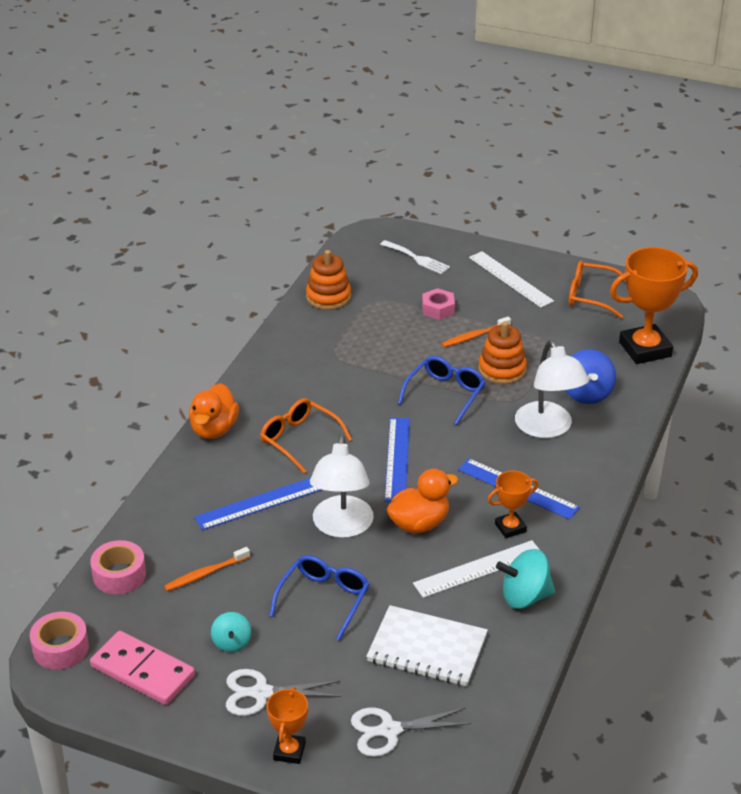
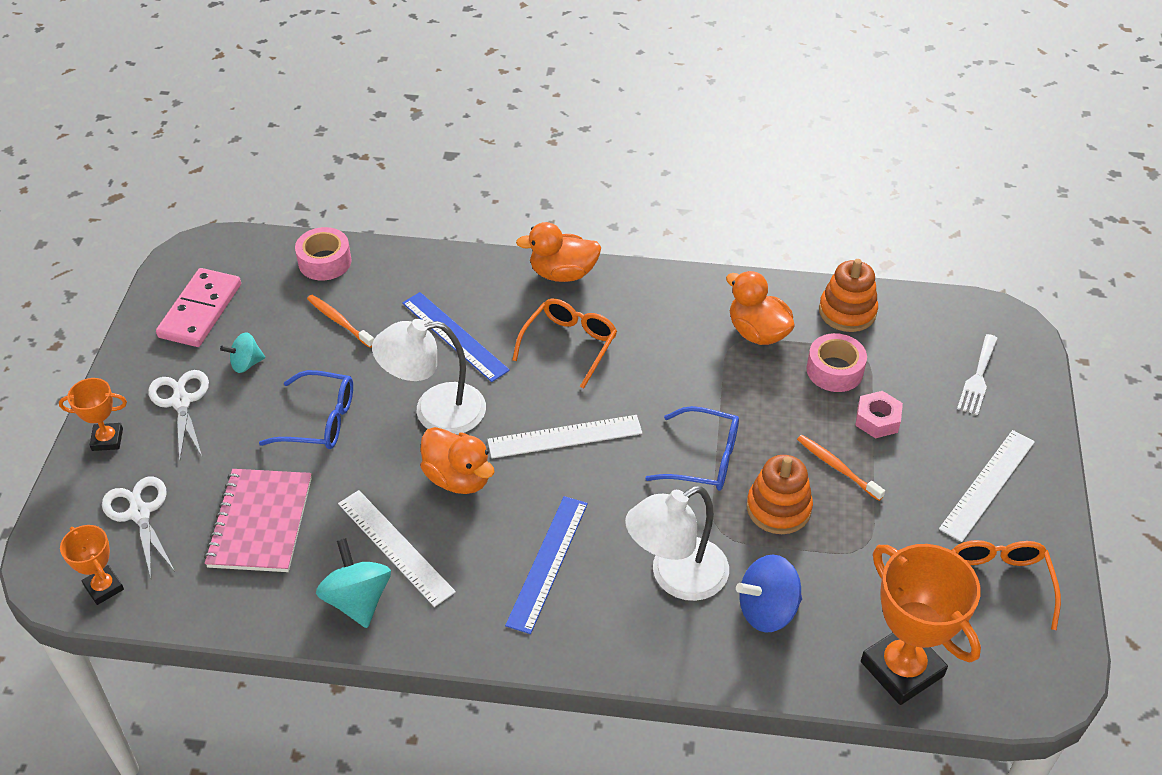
camera: 75 degrees right, 10 degrees up
pink tape [30,611,89,670] -> pink tape moved to [807,333,867,392]
white notebook [366,605,488,686] -> pink notebook [204,469,312,572]
blue ruler [385,418,410,502] -> white ruler [487,415,642,458]
orange trophy [488,471,538,538] -> orange trophy moved to [60,525,124,605]
none -> orange duck [726,271,795,345]

